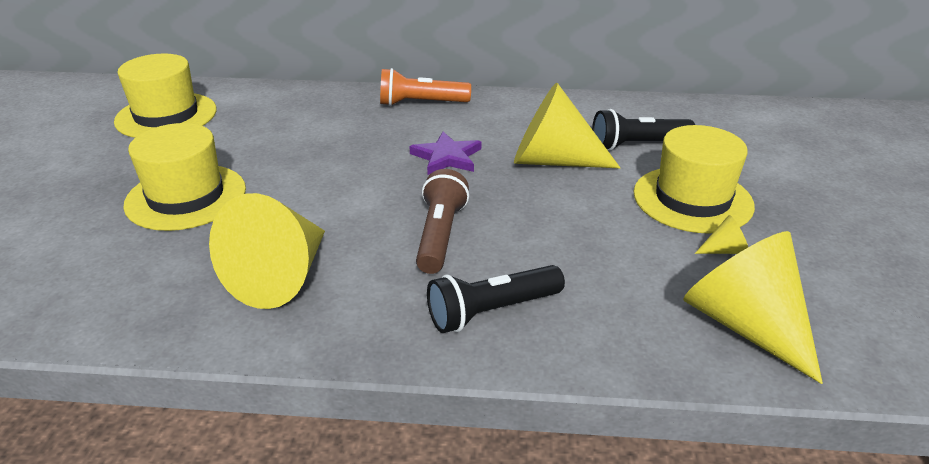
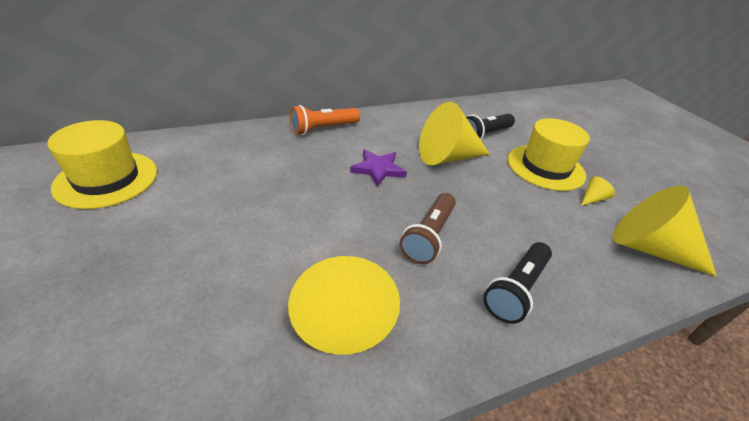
camera: 30 degrees left, 5 degrees up
yellow hat [123,123,246,231] -> none
brown flashlight [416,169,469,274] -> brown flashlight turned 135 degrees counterclockwise [399,193,456,264]

